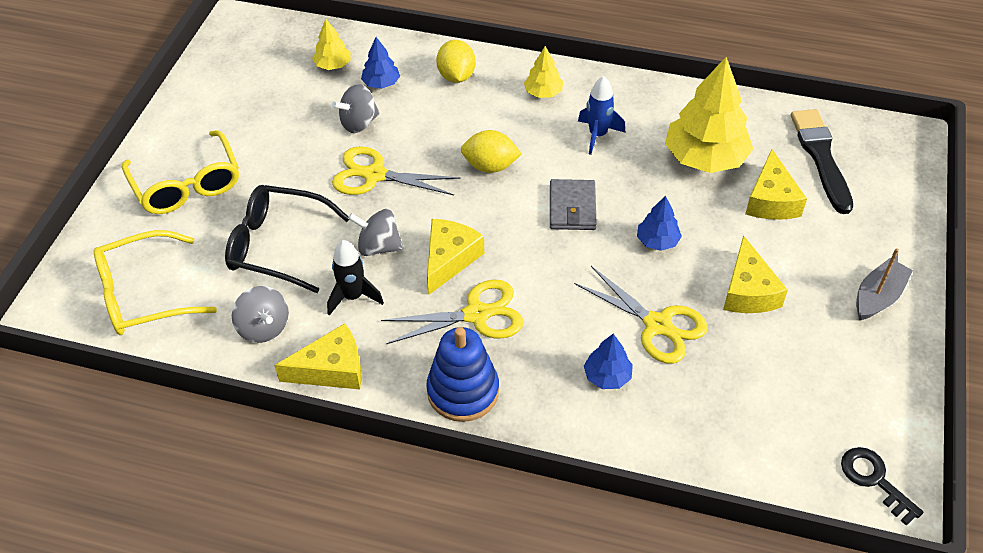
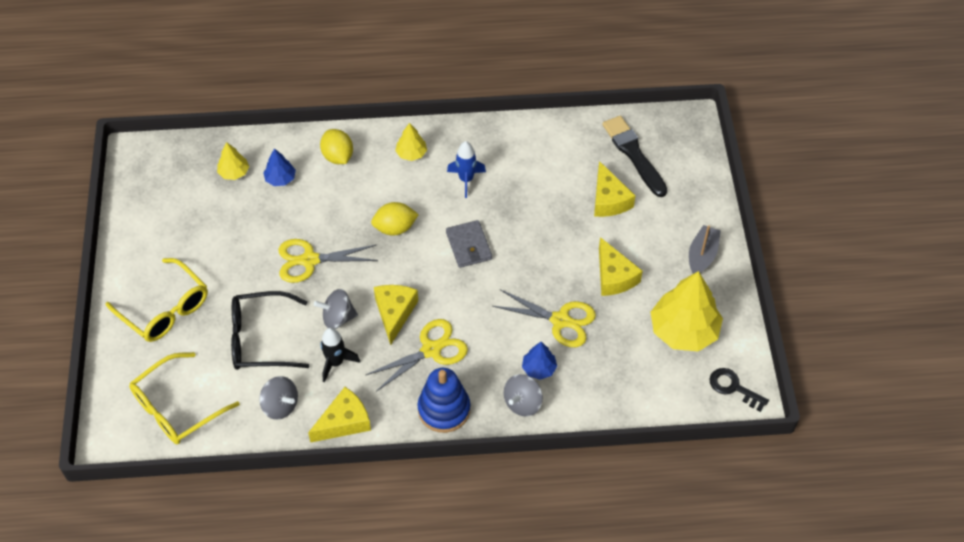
camera: 20 degrees left, 5 degrees up
grey spinning top [332,84,380,133] -> grey spinning top moved to [504,374,543,417]
blue tree [637,196,682,251] -> none
yellow tree [665,57,753,173] -> yellow tree moved to [651,271,723,352]

